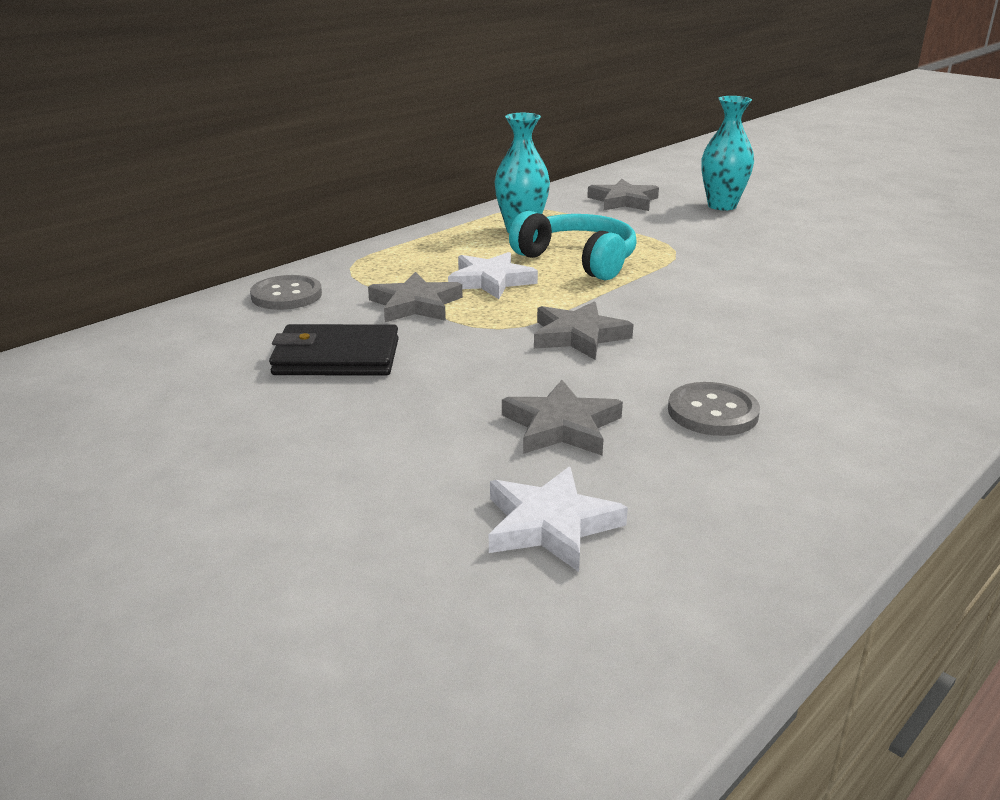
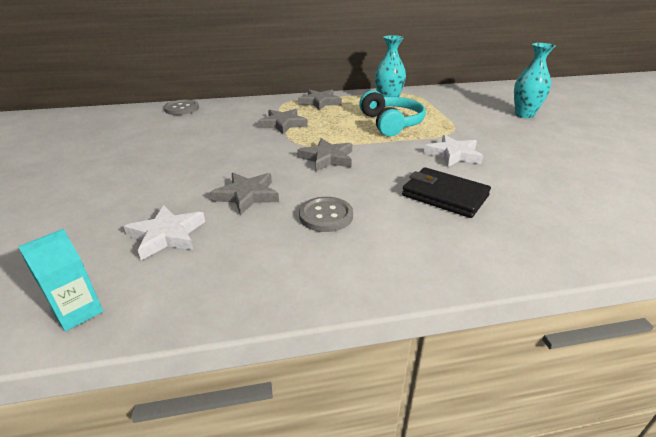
camera: 35 degrees right, 5 degrees up
grey button [250,275,322,310] -> grey button moved to [164,100,199,115]
black wallet [269,324,399,375] -> black wallet moved to [402,167,491,218]
white star [448,252,538,299] -> white star moved to [424,135,483,167]
grey star [587,179,659,211] -> grey star moved to [298,90,342,110]
none -> turquoise carton [18,229,103,332]

